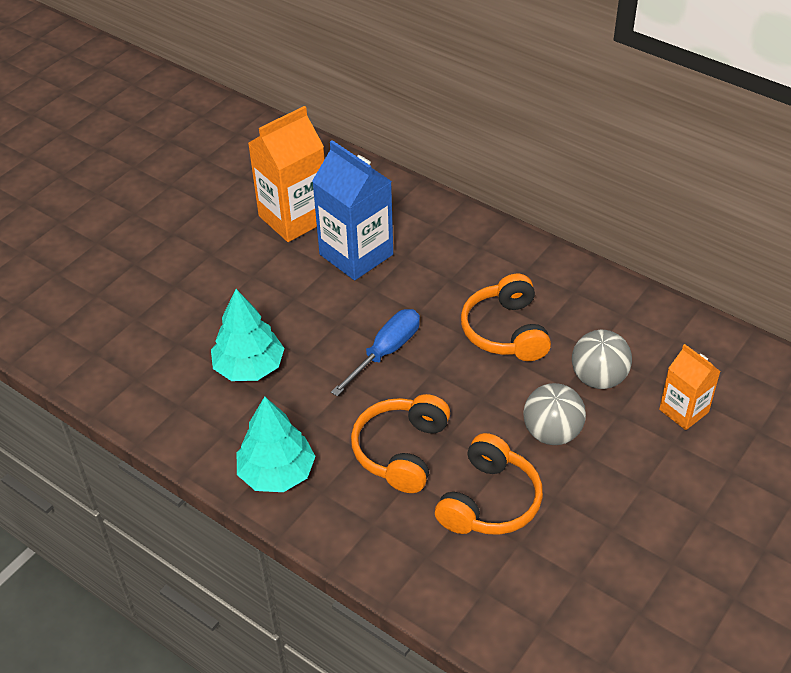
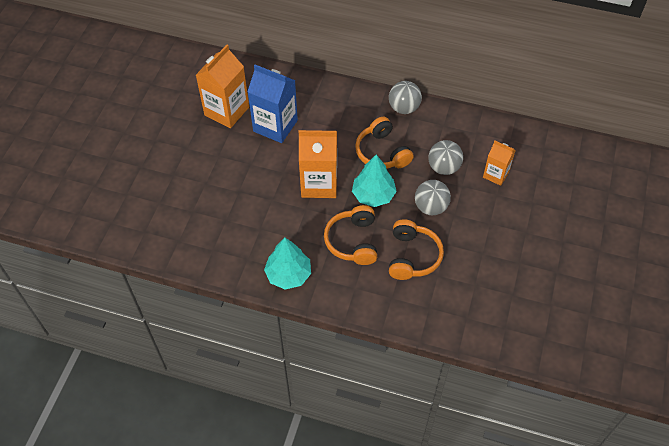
camera: 20 degrees left, 10 degrees up
turquoise tree [211,289,284,381] -> turquoise tree moved to [352,155,397,207]
blue screwdriver [331,309,420,396] -> orange carton [299,130,337,198]
none -> grey ball [389,81,422,114]

